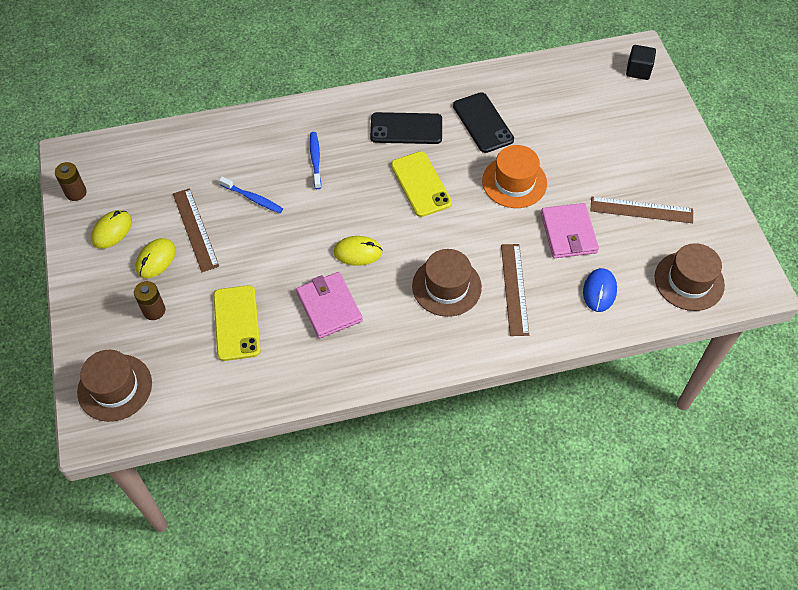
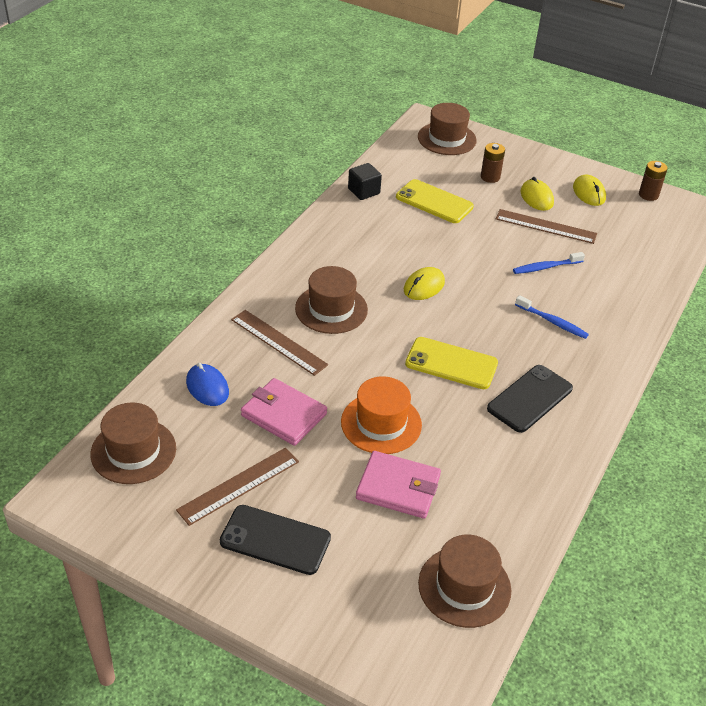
camera: 130 degrees right, 15 degrees down
pink wallet [296,272,363,338] -> pink wallet moved to [356,451,441,519]
black phone [453,92,514,153] -> black phone moved to [220,505,331,575]
black cube [626,45,656,80] -> black cube moved to [348,163,382,200]
none -> brown hat [418,535,511,628]

